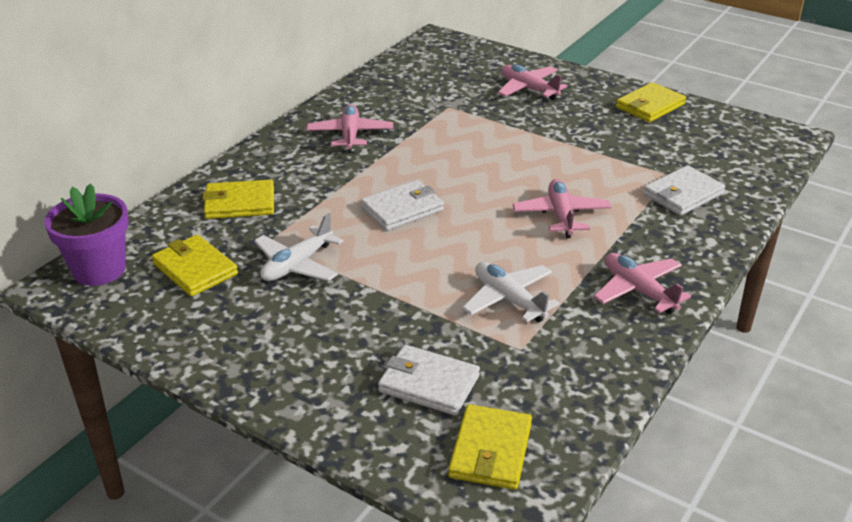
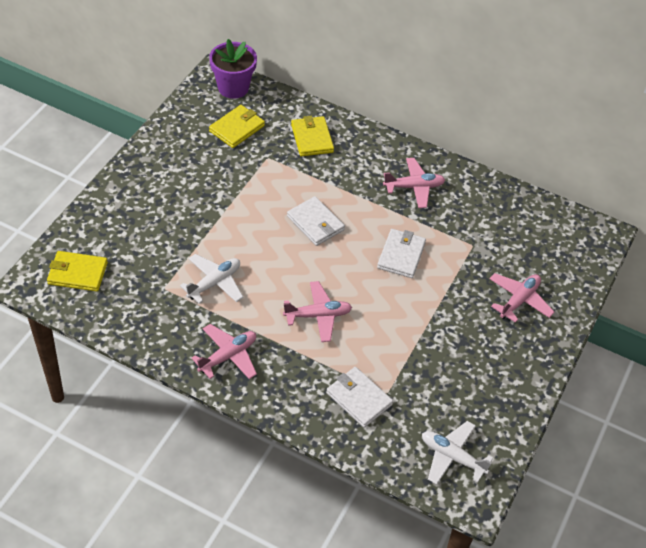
camera: 80 degrees right, 15 degrees up
white plane [254,213,343,281] -> white plane moved to [422,421,493,485]
white wallet [378,345,480,415] -> white wallet moved to [377,229,426,278]
yellow wallet [616,82,686,122] -> none

